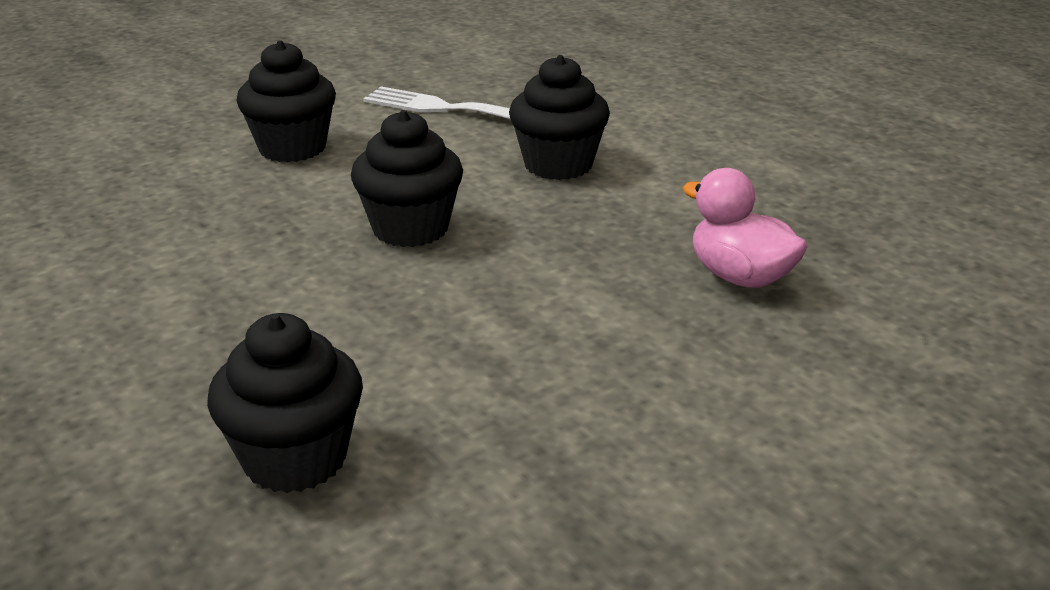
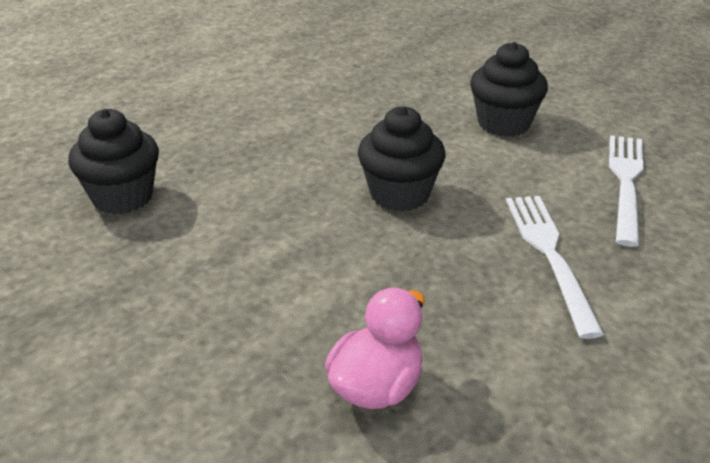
camera: 80 degrees right, 5 degrees up
black cupcake [509,55,610,180] -> white fork [506,196,604,339]

